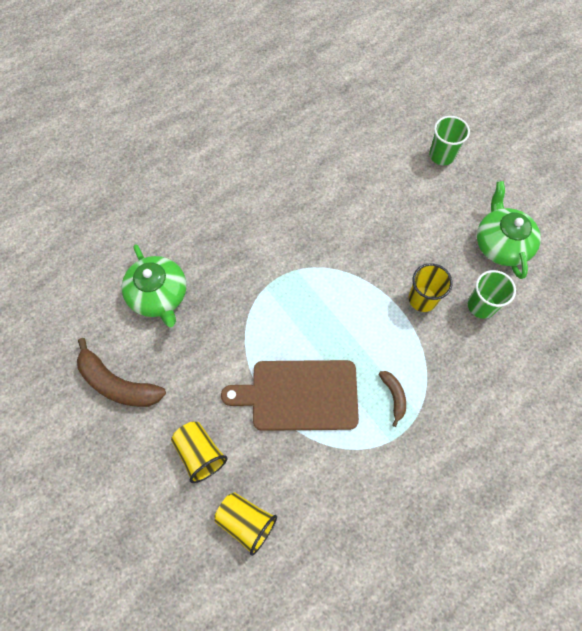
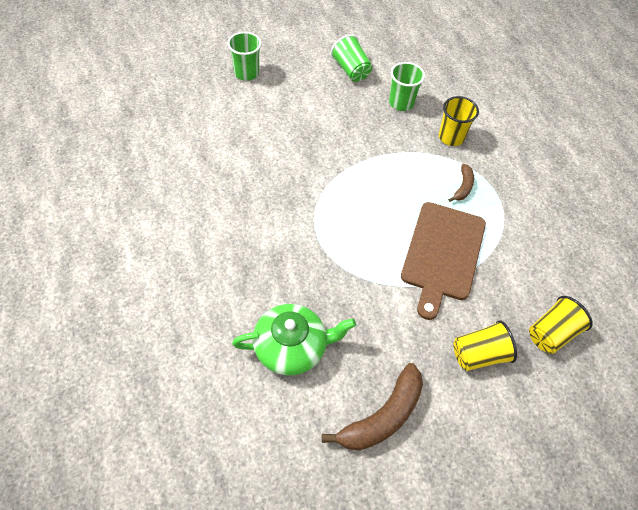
camera: 75 degrees left, 10 degrees down
brown banana [379,371,406,427] -> brown banana turned 105 degrees clockwise [448,164,474,202]
yellow cup [409,263,453,312] -> yellow cup moved to [439,96,479,146]
green teapot [477,181,541,279] -> green cup [331,34,372,82]

